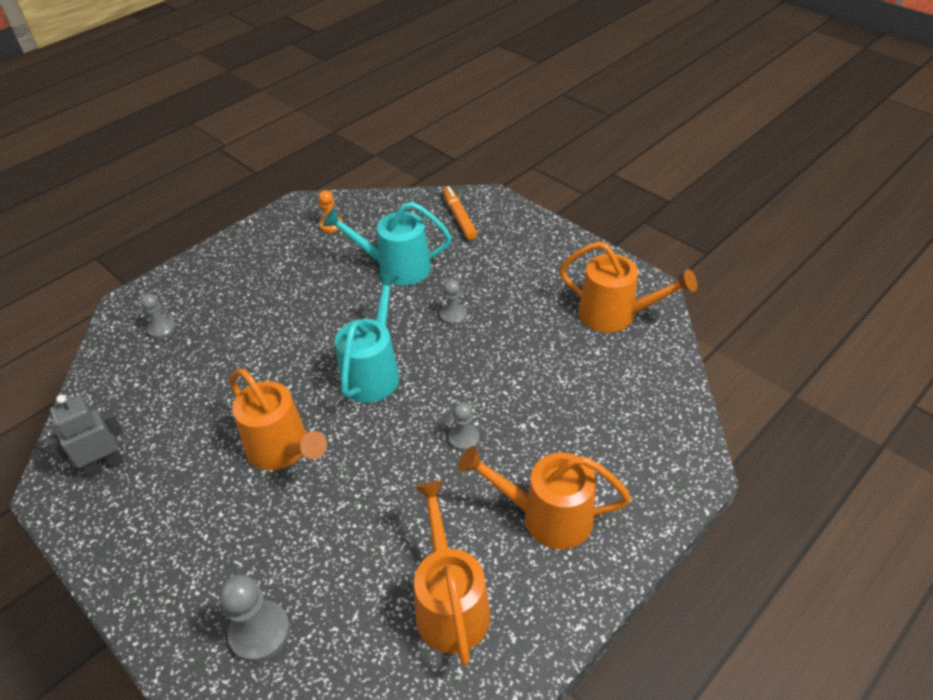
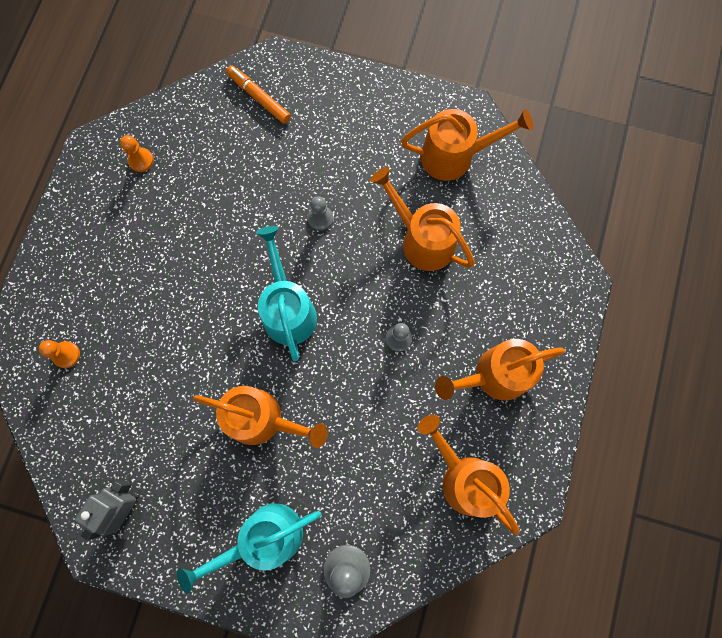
camera: 30 degrees left, 30 degrees up
grey pawn [141,293,176,339] -> orange pawn [39,340,80,368]
turquoise watering can [323,202,452,285] -> turquoise watering can moved to [177,503,321,594]
none -> orange watering can [370,167,475,271]

